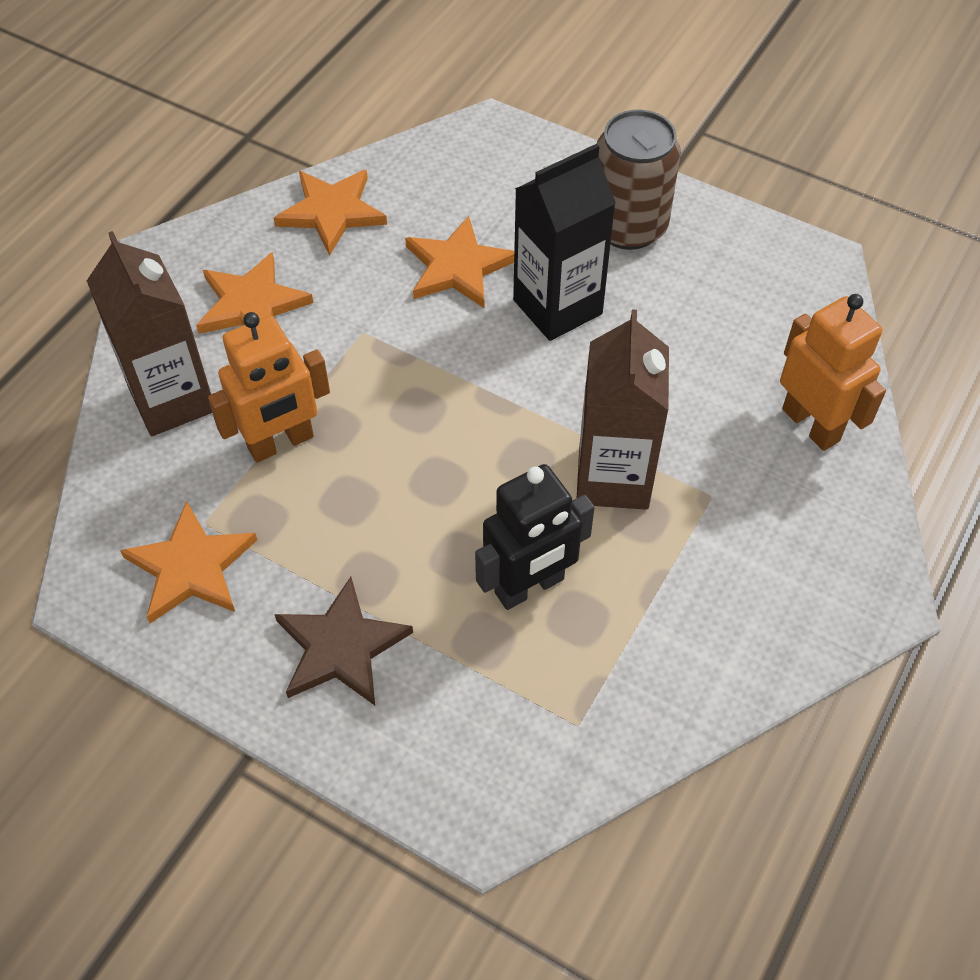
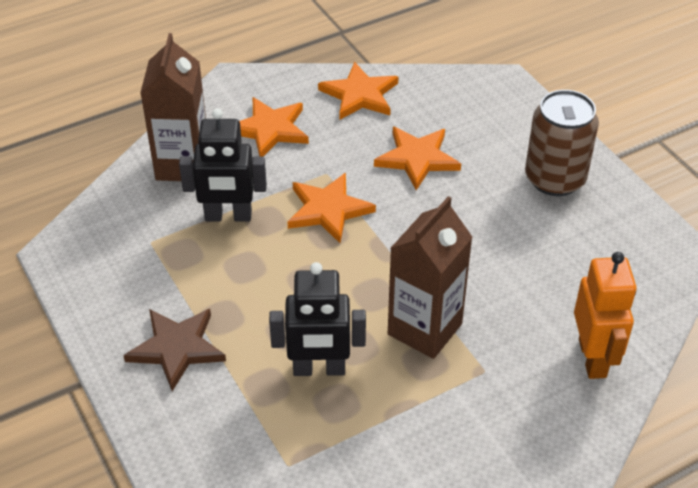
camera: 30 degrees right, 10 degrees down
orange star [120,501,257,623] -> orange star moved to [287,173,376,243]
orange robot [208,312,330,462] -> black robot [179,108,267,222]
black carton [513,144,616,341] -> none

